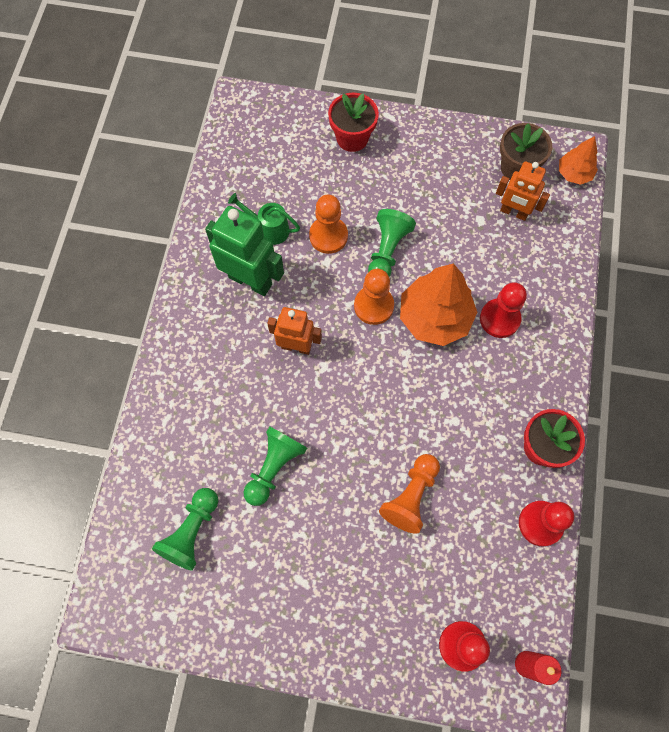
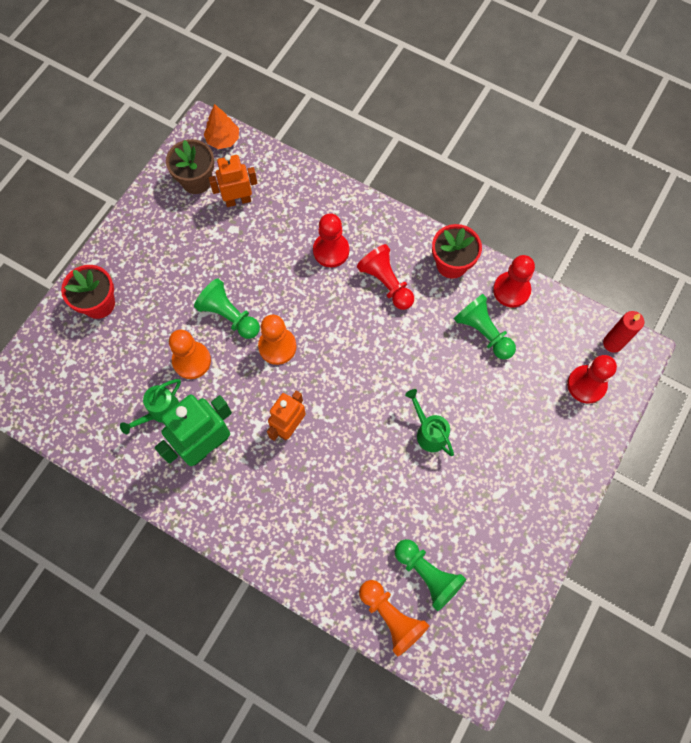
camera: 70 degrees left, 0 degrees up
green pawn [244,426,307,506] -> green pawn moved to [454,294,516,360]
orange pawn [379,454,440,534] -> orange pawn moved to [359,580,429,657]
orange tree [400,263,477,346] -> none
orange robot [496,161,550,221] -> orange robot turned 150 degrees counterclockwise [209,154,257,207]
none -> red pawn [357,244,414,310]
none -> green watering can [405,389,454,456]

